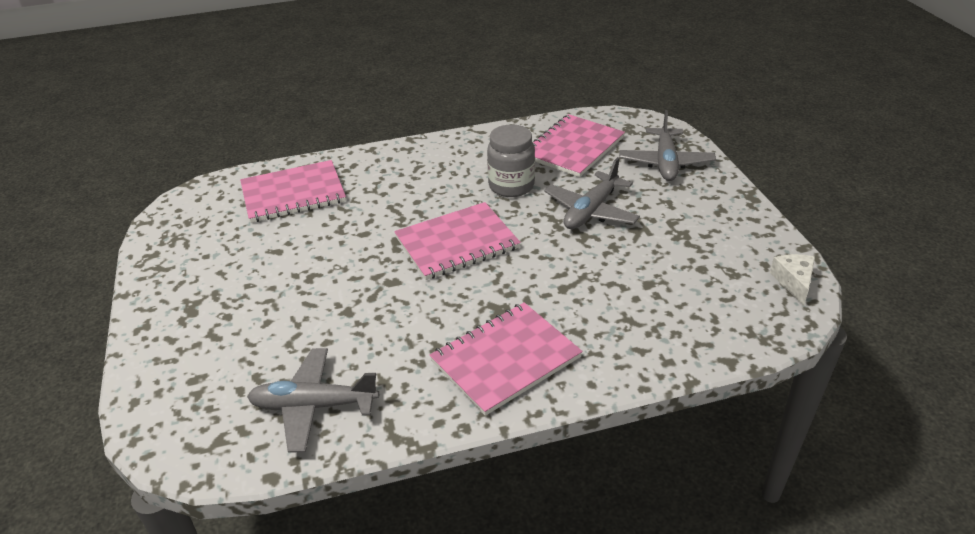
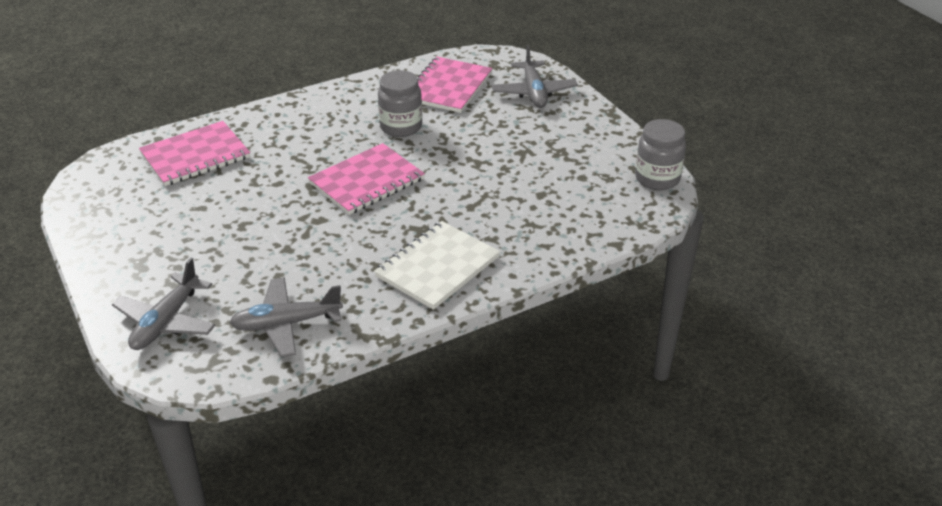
camera: 15 degrees left, 0 degrees up
pink notebook [430,303,583,416] -> white notebook [374,221,500,310]
grey plane [544,157,640,229] -> grey plane moved to [112,258,216,350]
white cheese [770,254,815,306] -> grey jar [635,119,686,190]

